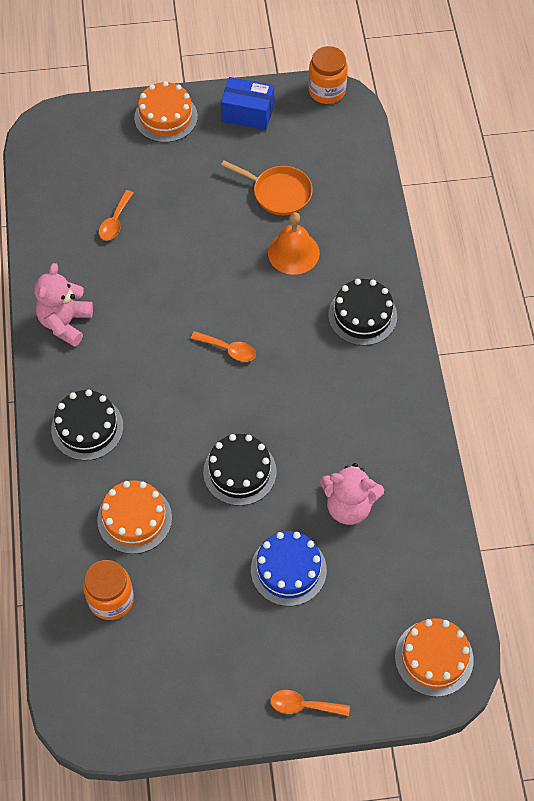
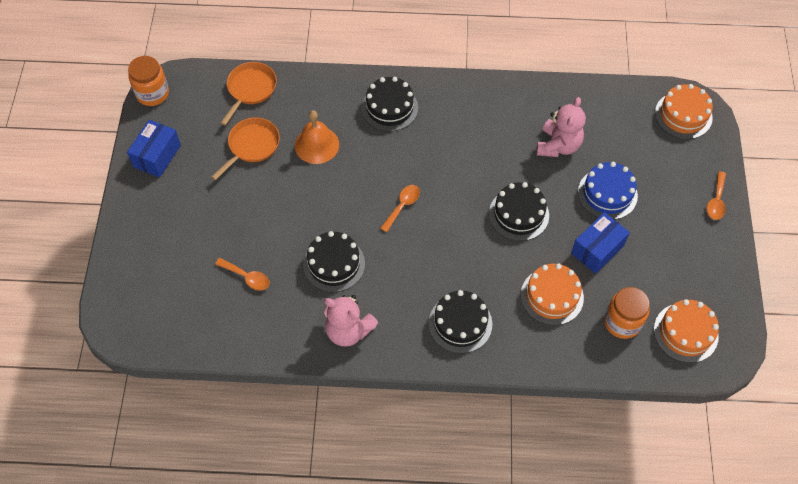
camera: 80 degrees left, 0 degrees up
orange cake [134,81,198,142] -> orange cake moved to [654,299,719,363]
none -> orange pan [221,62,277,125]
none -> black cake [303,231,365,292]
none -> blue box [571,212,630,274]

